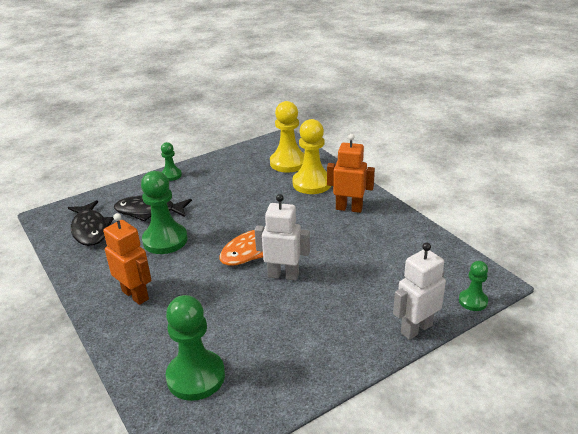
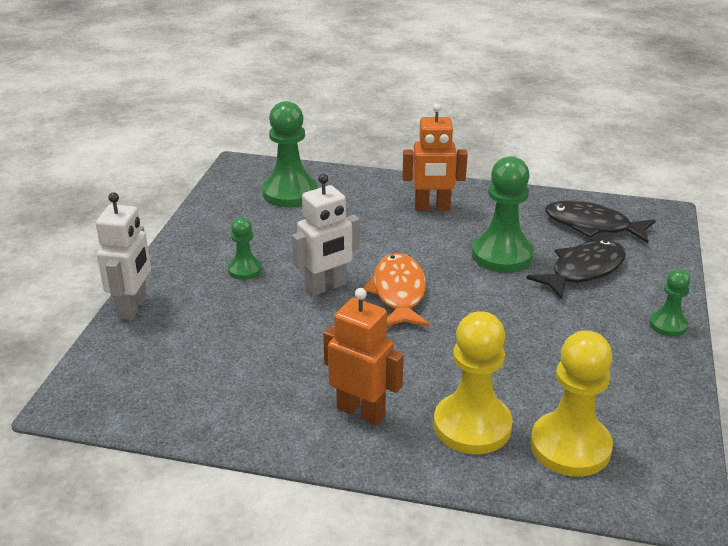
camera: 135 degrees right, 0 degrees up
orange robot [327,134,375,213] -> orange robot turned 120 degrees counterclockwise [323,288,404,425]
green pawn [459,261,488,311] -> green pawn moved to [228,217,262,280]

